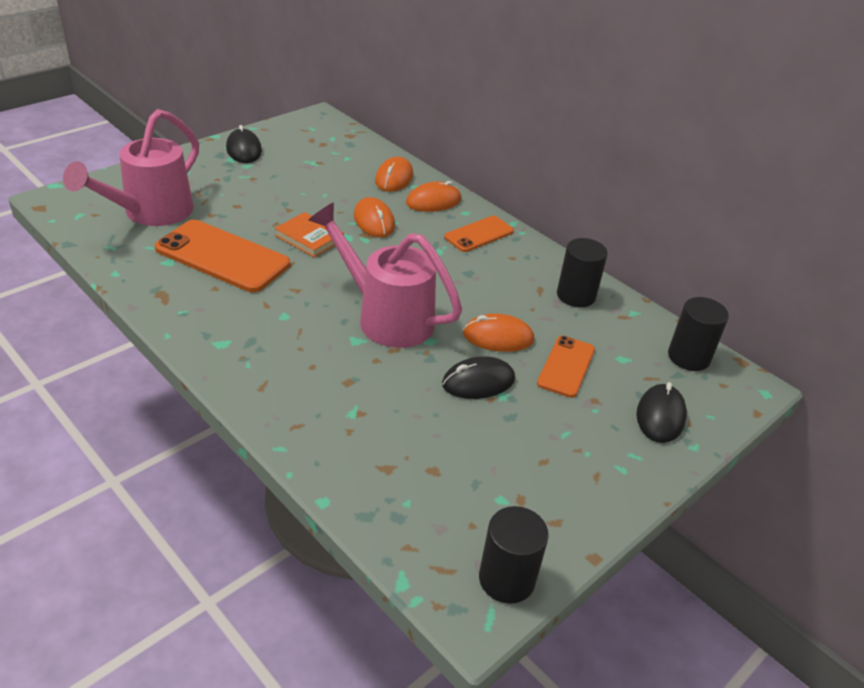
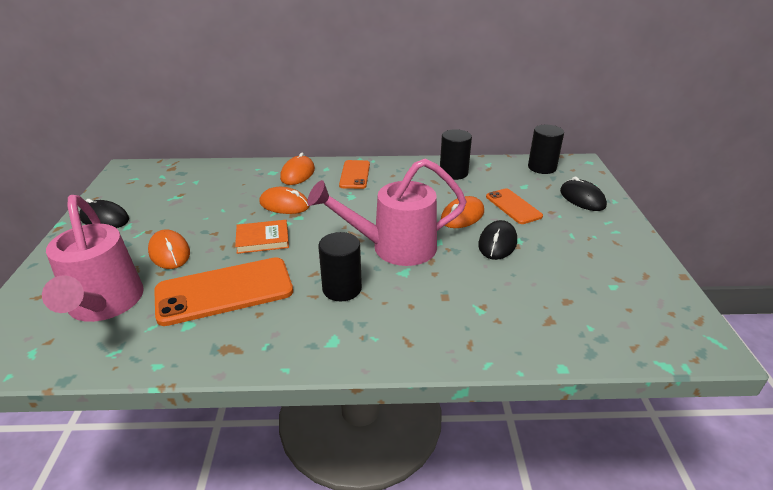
camera: 45 degrees left, 5 degrees down
orange mouse [375,157,413,192] -> orange mouse moved to [148,229,190,269]
black cylinder [479,506,549,604] -> black cylinder moved to [318,232,362,301]

